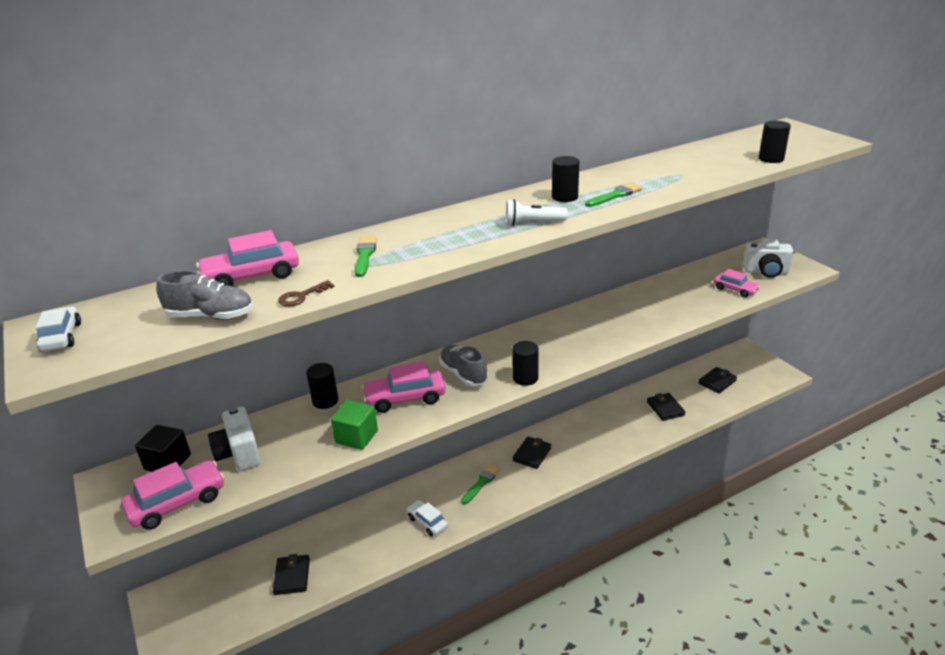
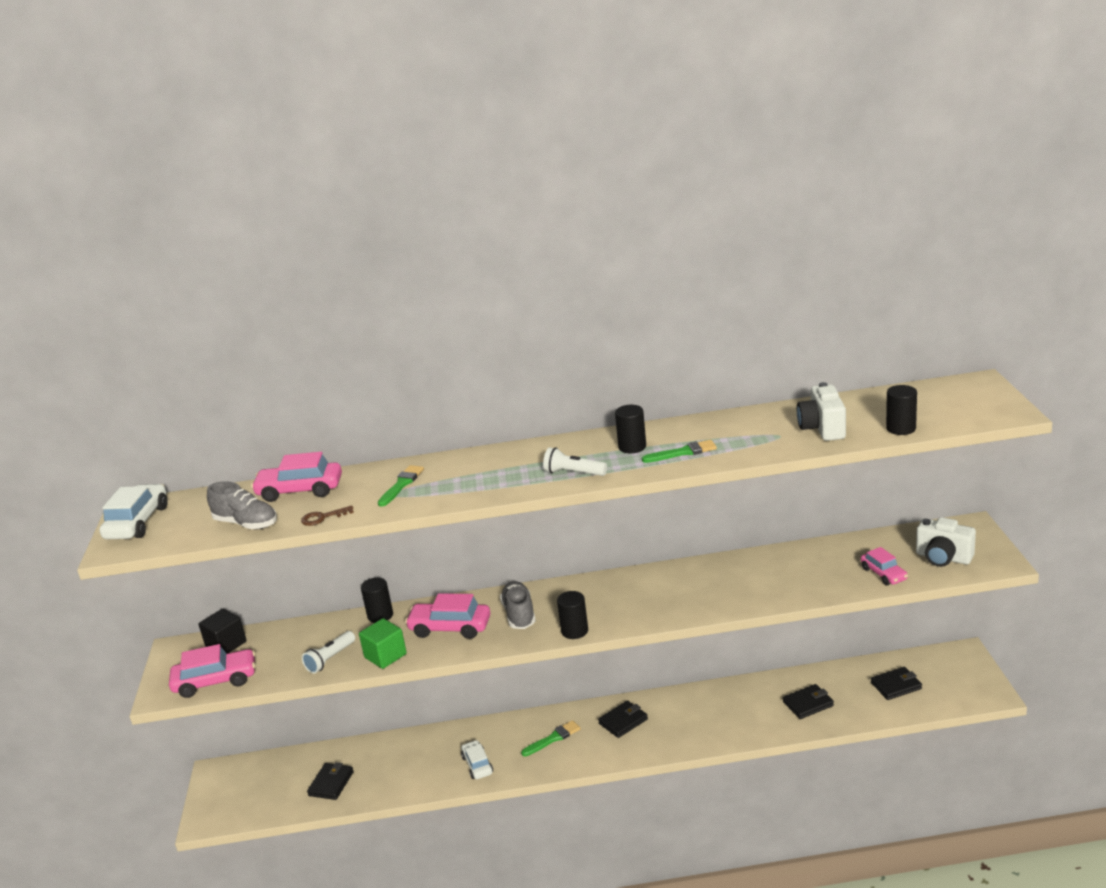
camera: 25 degrees right, 5 degrees down
white car [36,307,81,352] -> white car [99,484,168,539], size x1.57
white camera [208,407,261,471] -> white camera moved to [797,382,846,441]
black wallet [647,393,685,421] -> black wallet turned 60 degrees clockwise [783,684,834,719]
none -> white flashlight [302,631,355,673]

